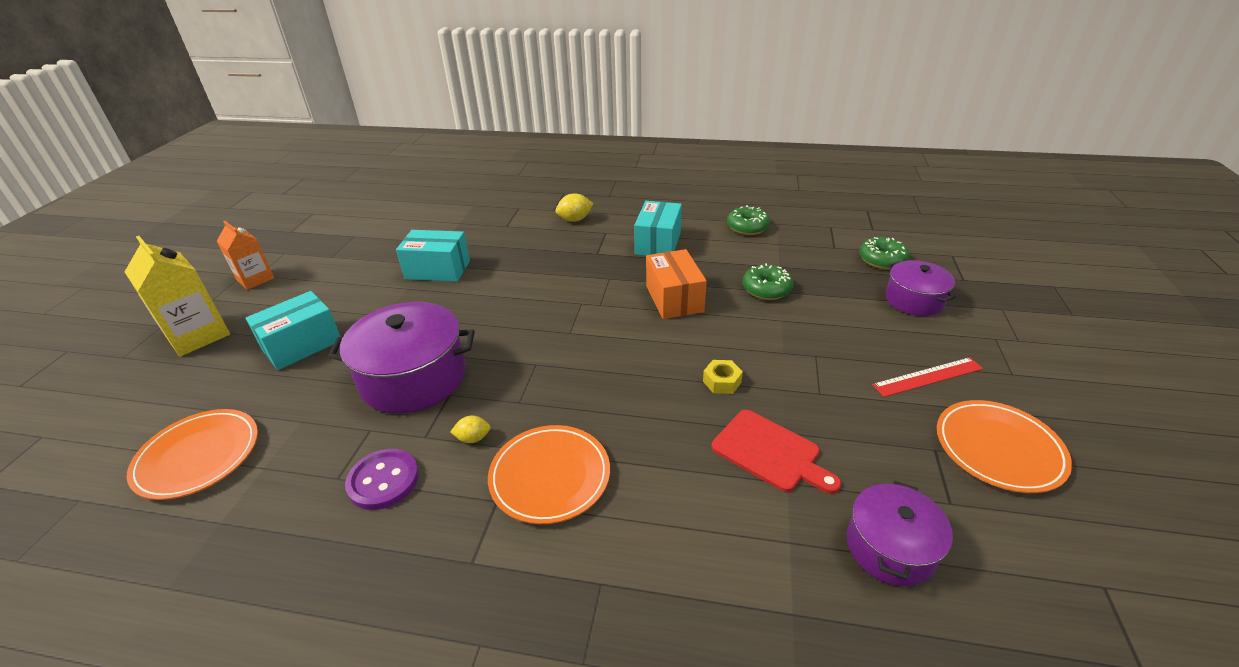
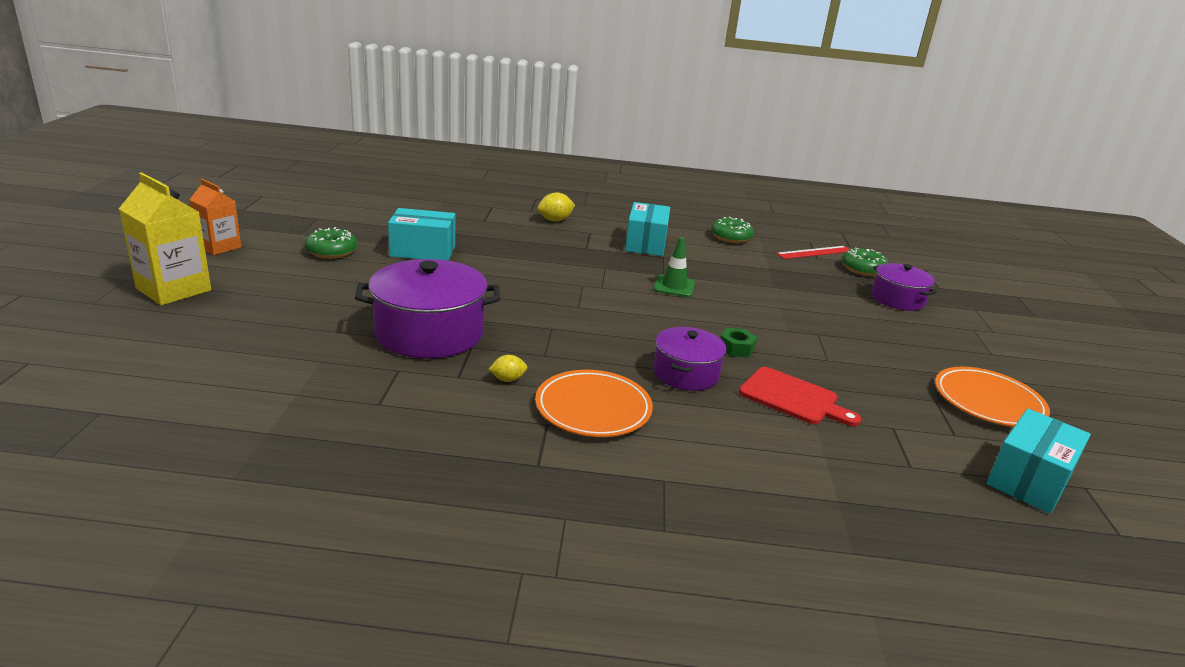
camera: 10 degrees left, 10 degrees down
orange plate [127,409,258,500] -> none
turquoise box [246,291,341,370] -> turquoise box moved to [987,408,1091,514]
purple button [345,449,419,510] -> none
orange box [646,249,707,319] -> green traffic cone [653,237,695,297]
yellow nut [703,360,743,394] -> green nut [720,328,757,357]
green donut [743,263,793,300] -> green donut moved to [305,227,357,259]
purple pot [847,481,953,586] -> purple pot moved to [653,327,727,391]
red ruler [872,357,983,397] -> red ruler moved to [776,246,850,259]

